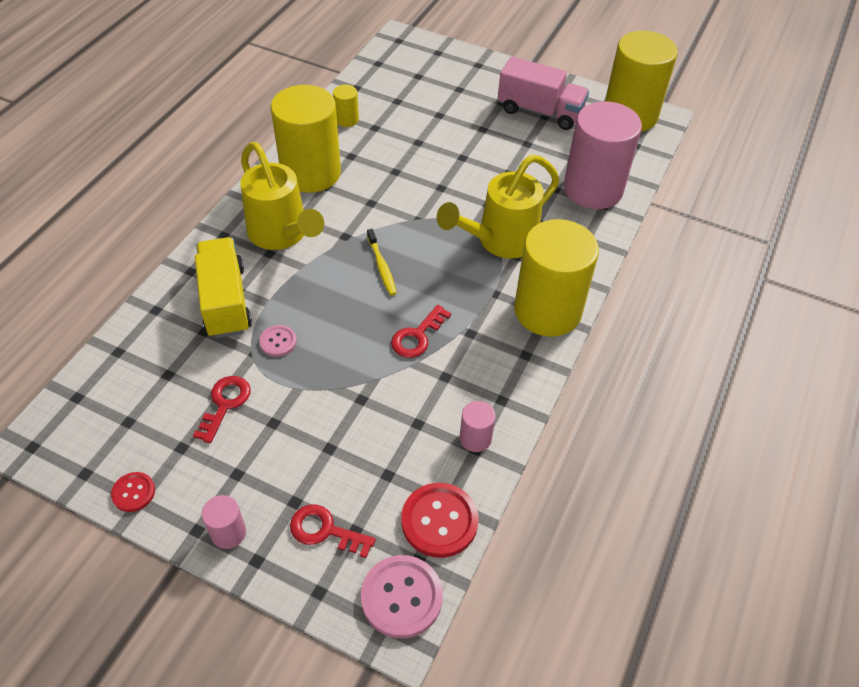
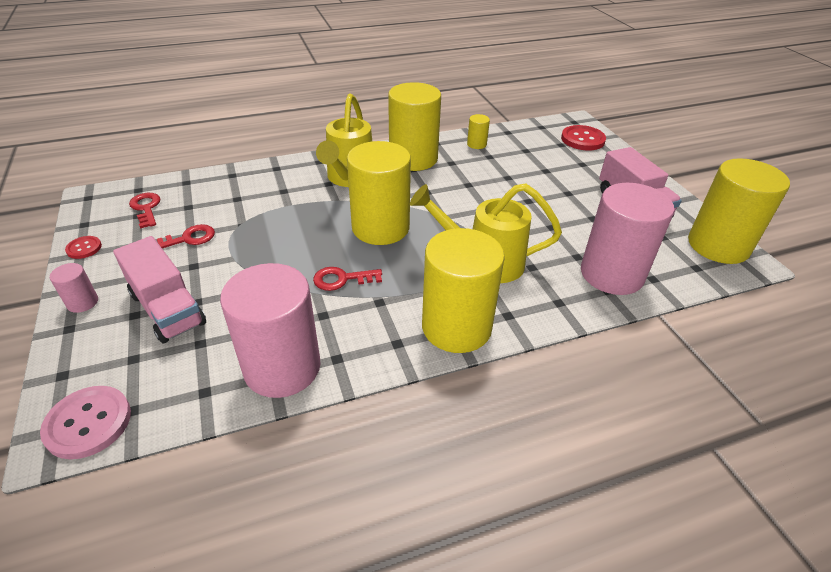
camera: 45 degrees right, 10 degrees down
yellow truck [195,237,252,338] -> none
pink button [259,325,297,357] -> none
red key [290,504,376,558] -> red key moved to [129,193,160,228]
yellow toothbrush [367,229,397,295] -> yellow cylinder [347,141,411,245]
red button [401,483,478,558] -> red button moved to [561,125,606,151]
pink cylinder [460,401,496,452] -> pink cylinder [220,263,321,398], size x2.36
none -> pink truck [113,236,206,344]

